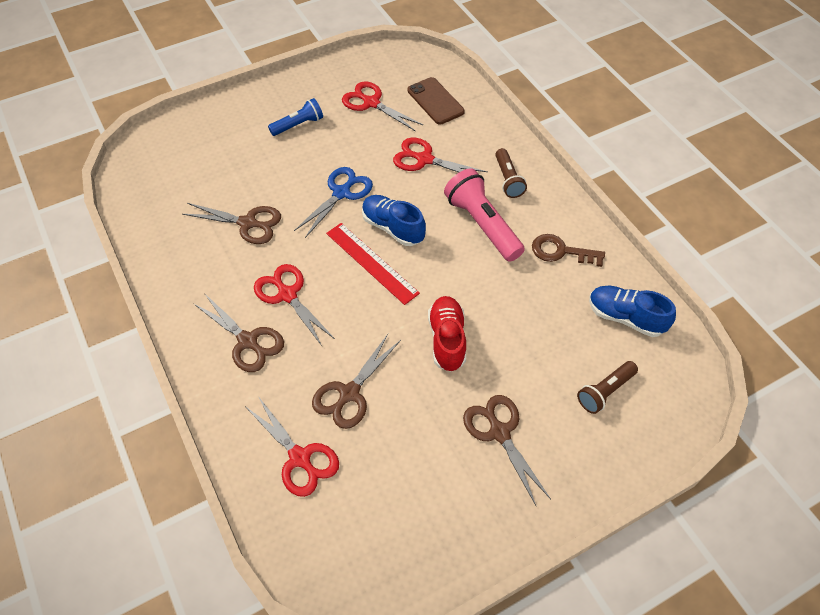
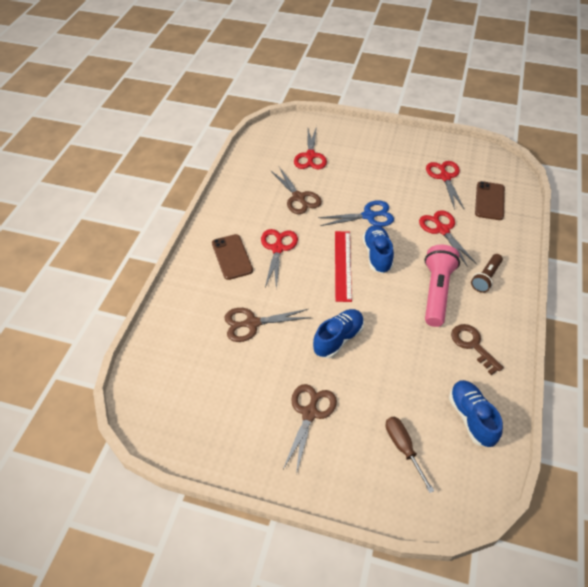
camera: 45 degrees right, 5 degrees down
brown scissors [193,293,284,372] -> brown phone [212,234,253,280]
red scissors [245,396,339,497] -> red scissors moved to [294,126,327,169]
blue flashlight [268,98,323,136] -> none
red shoe [428,296,466,372] -> blue shoe [313,309,364,358]
brown flashlight [577,361,638,414] -> brown screwdriver [386,417,434,493]

